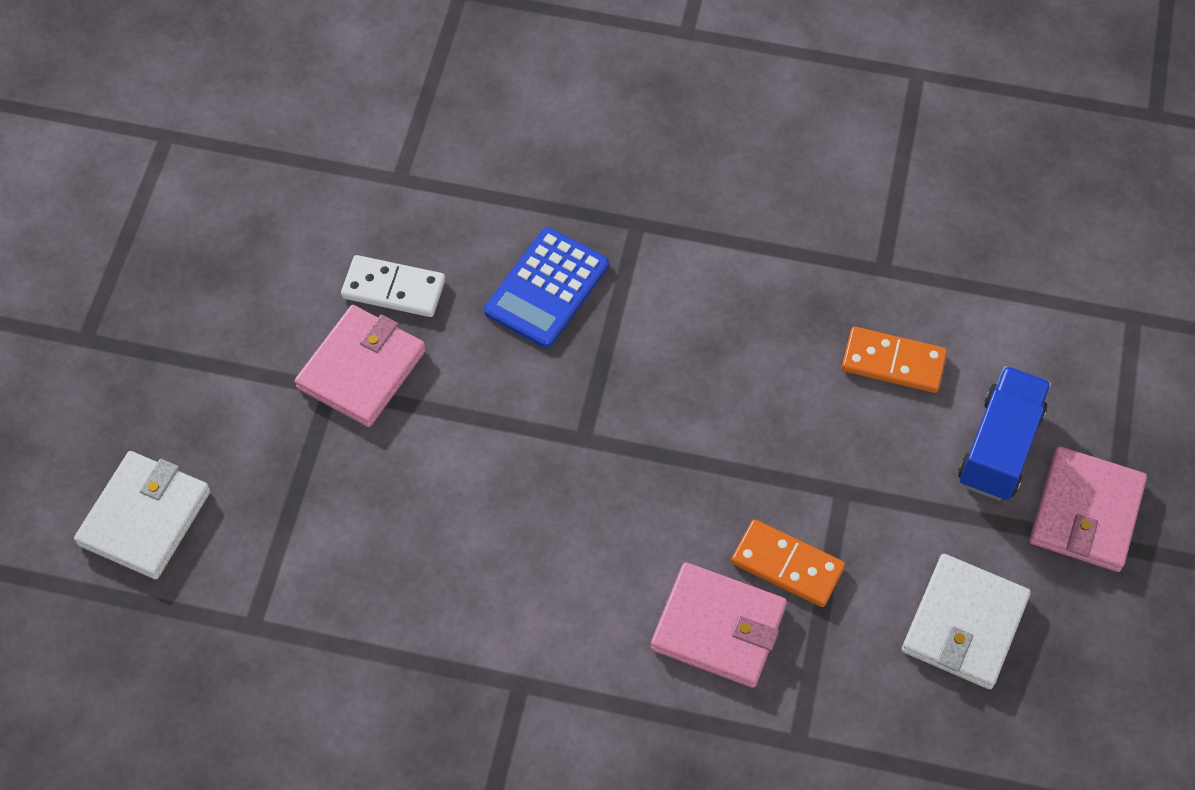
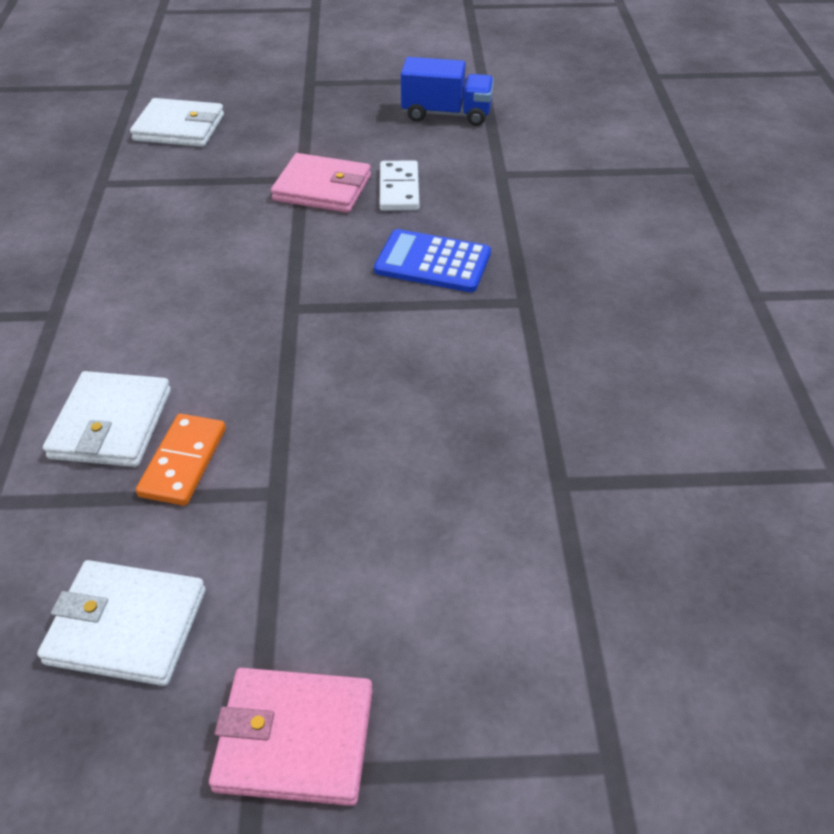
camera: 75 degrees right, 15 degrees down
pink wallet [650,562,787,688] -> white wallet [43,371,171,467]
orange domino [842,327,947,393] -> none
blue truck [958,366,1051,501] -> blue truck moved to [401,57,494,126]

